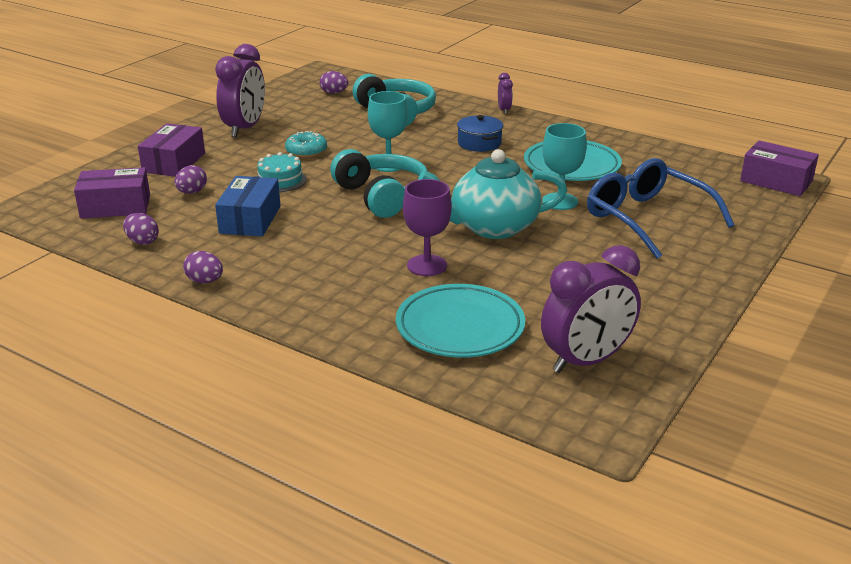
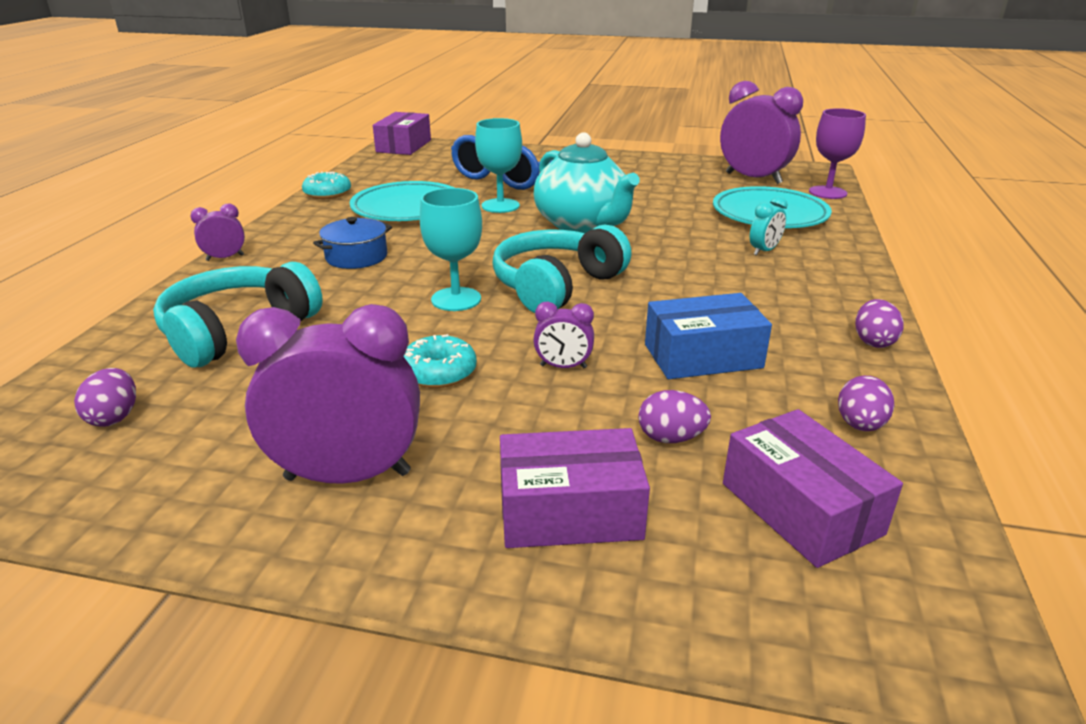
camera: 110 degrees left, 0 degrees up
turquoise cake [257,152,307,192] -> purple clock [533,302,594,368]
purple goblet [403,179,452,276] -> purple goblet moved to [809,108,866,199]
none -> turquoise donut [302,171,351,199]
none -> turquoise clock [750,196,788,256]

